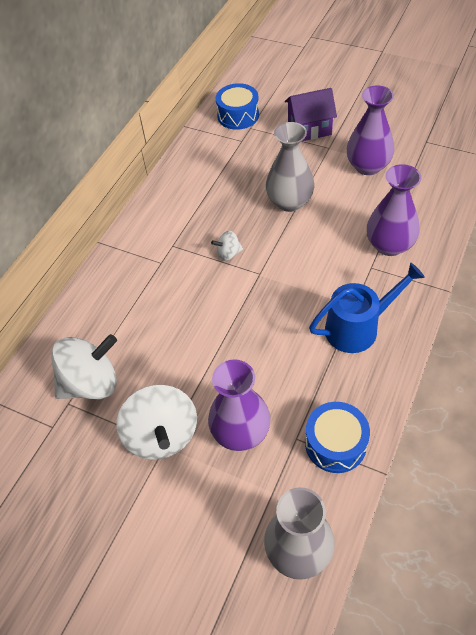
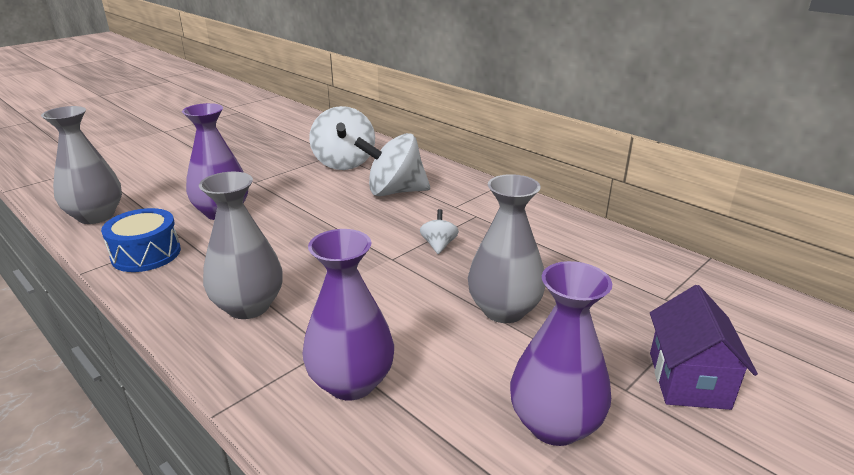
camera: 105 degrees right, 25 degrees down
white spinning top [116,385,197,460] -> white spinning top moved to [354,133,430,196]
blue drum [216,83,259,130] -> none
blue watering can [309,262,425,353] -> grey vase [199,172,283,319]

